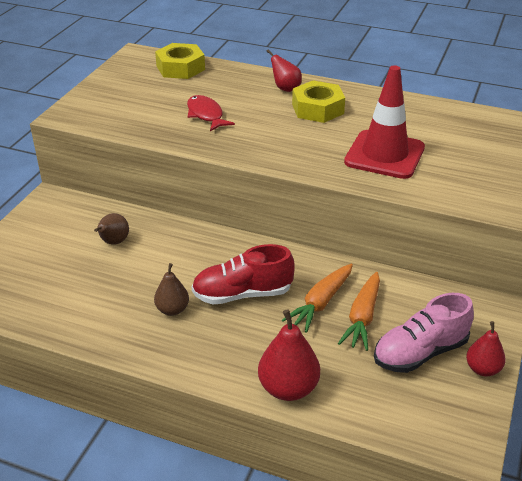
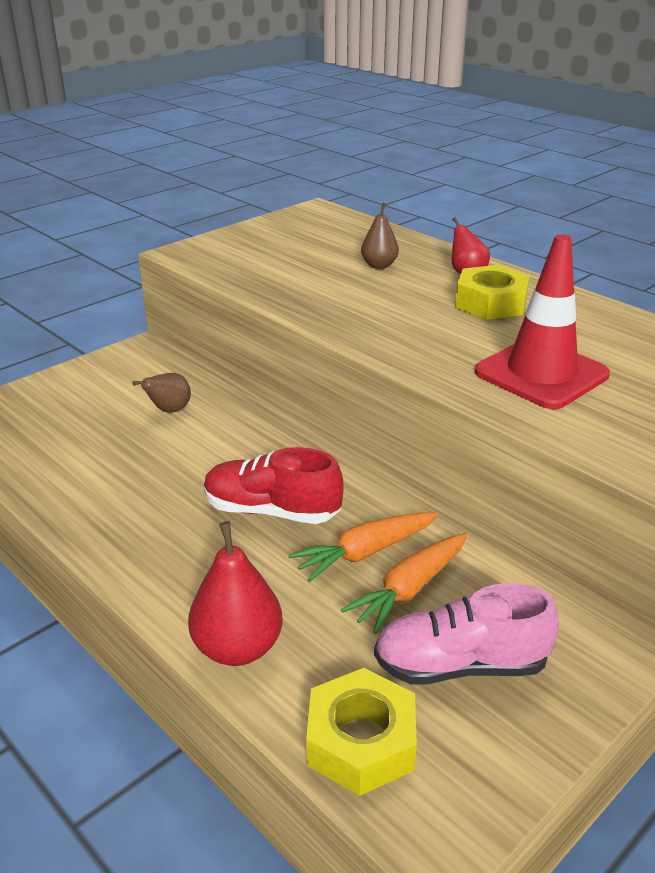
camera: 25 degrees right, 5 degrees down
brown pear [154,263,189,316] -> brown pear moved to [361,202,399,269]
yellow nut [155,43,205,79] -> yellow nut moved to [306,668,417,796]
red fish [187,95,235,131] -> none
red pear [466,321,506,377] -> none

